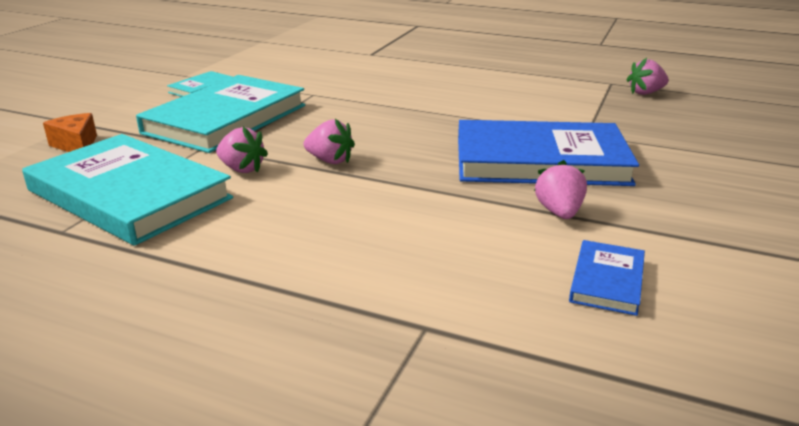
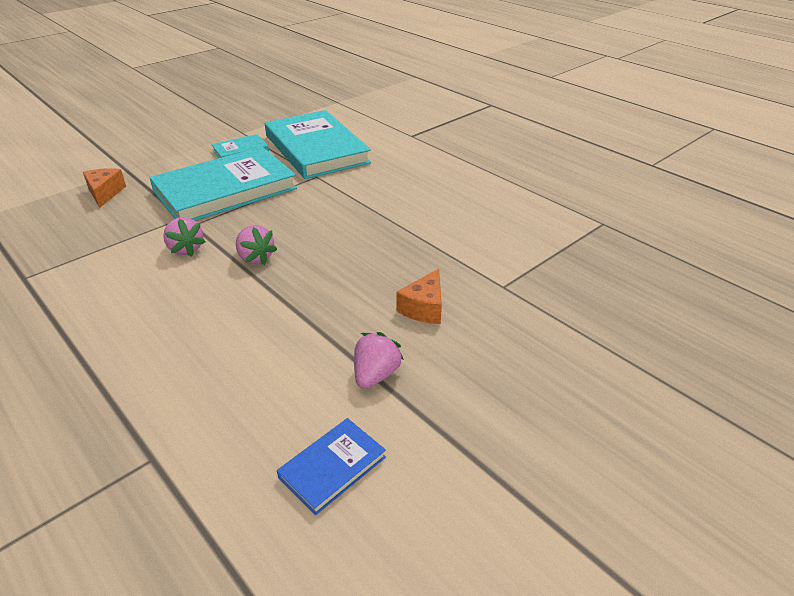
camera: 25 degrees right, 10 degrees up
turquoise book [22,134,233,246] -> turquoise book moved to [265,110,371,179]
blue book [458,120,639,186] -> orange cheese [397,269,442,324]
pink strawberry [627,58,669,95] -> none

